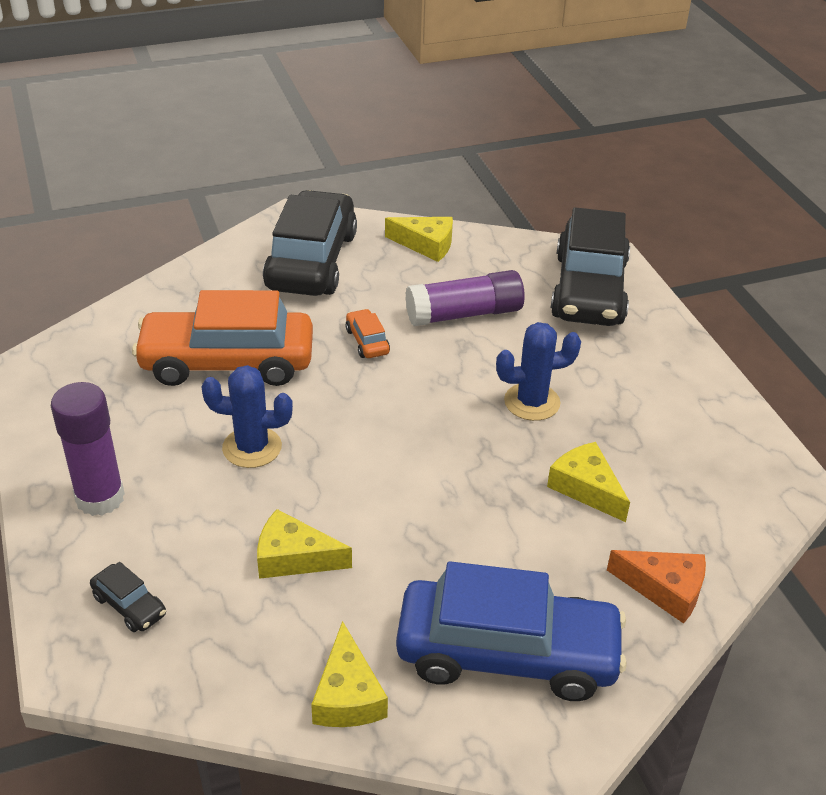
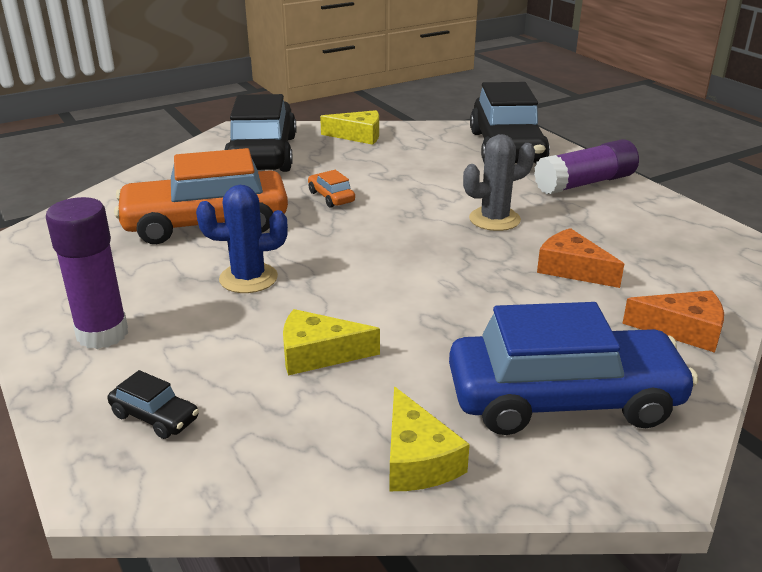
camera: 10 degrees left, 10 degrees down
purple glue stick [405,270,525,326] -> purple glue stick moved to [534,139,639,195]
blue cactus [496,322,581,421] -> grey cactus [463,134,535,231]
yellow cheese [547,442,630,522] -> orange cheese [537,228,624,288]

